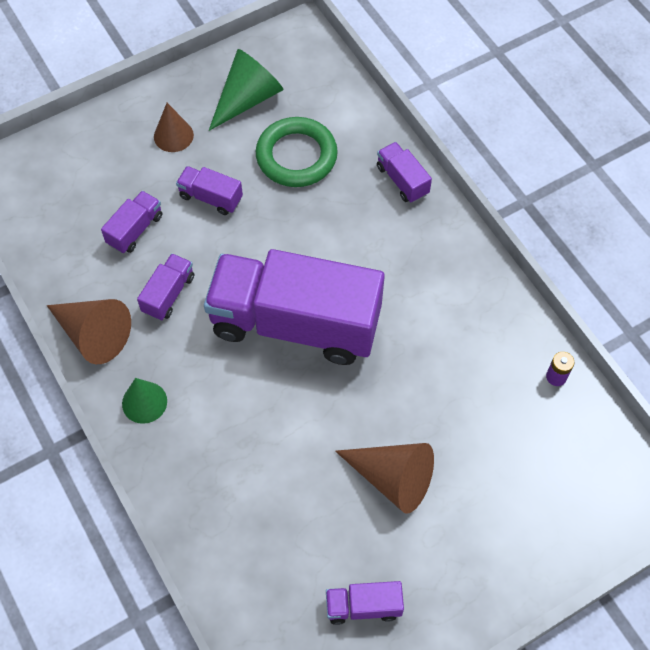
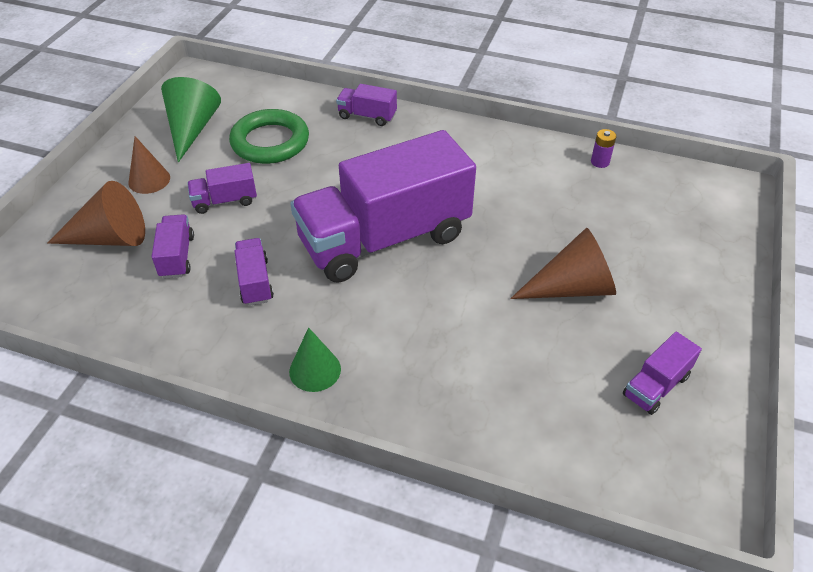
camera: 40 degrees left, 15 degrees down
brown cone [47,299,131,364] -> brown cone moved to [47,181,145,246]

